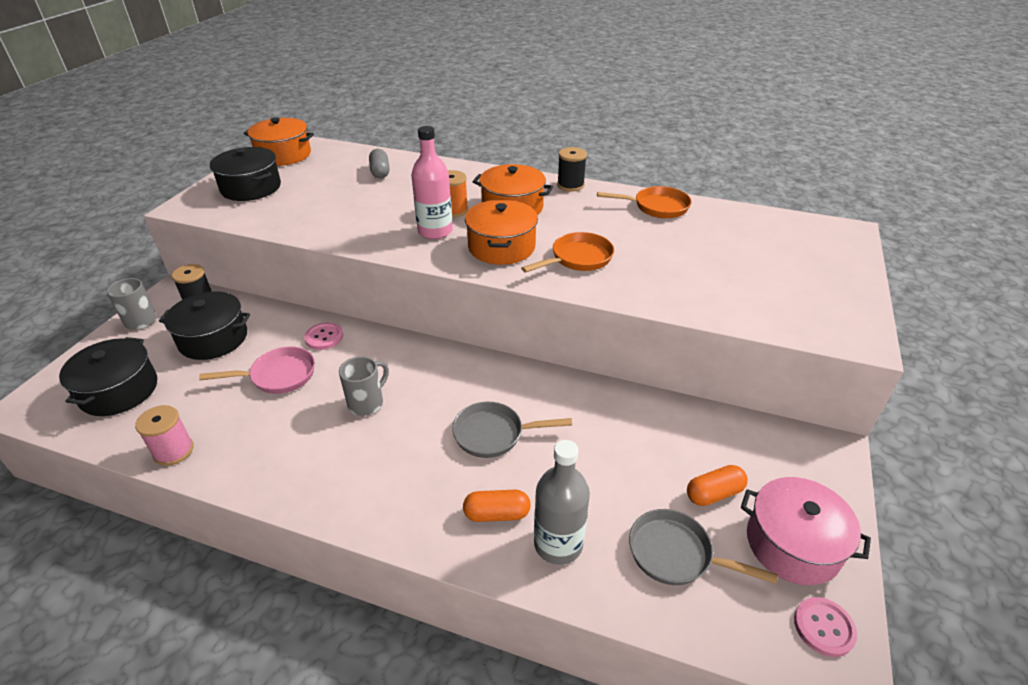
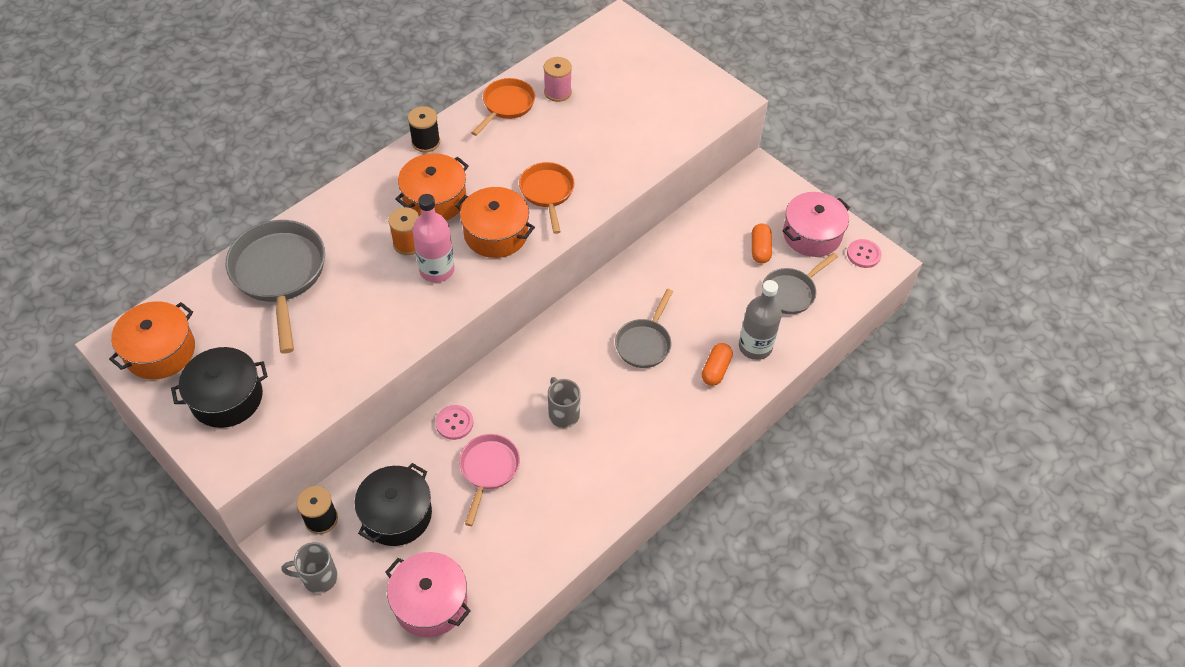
camera: 65 degrees left, 15 degrees up
black pot [59,337,157,416] -> pink pot [385,552,471,637]
pink spool [135,405,194,466] -> pink spool moved to [544,57,572,102]
grey capsule [369,149,389,178] -> grey pan [226,220,325,354]

